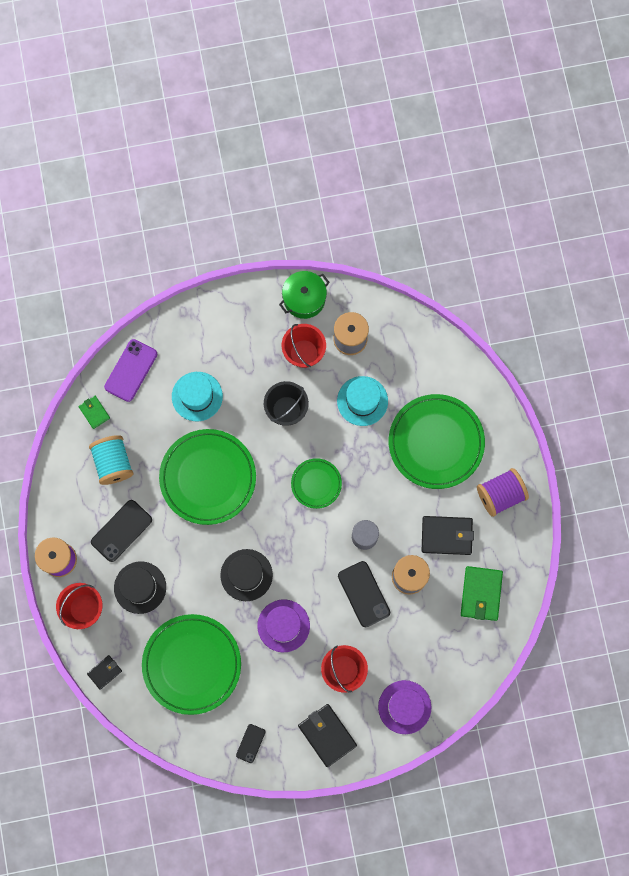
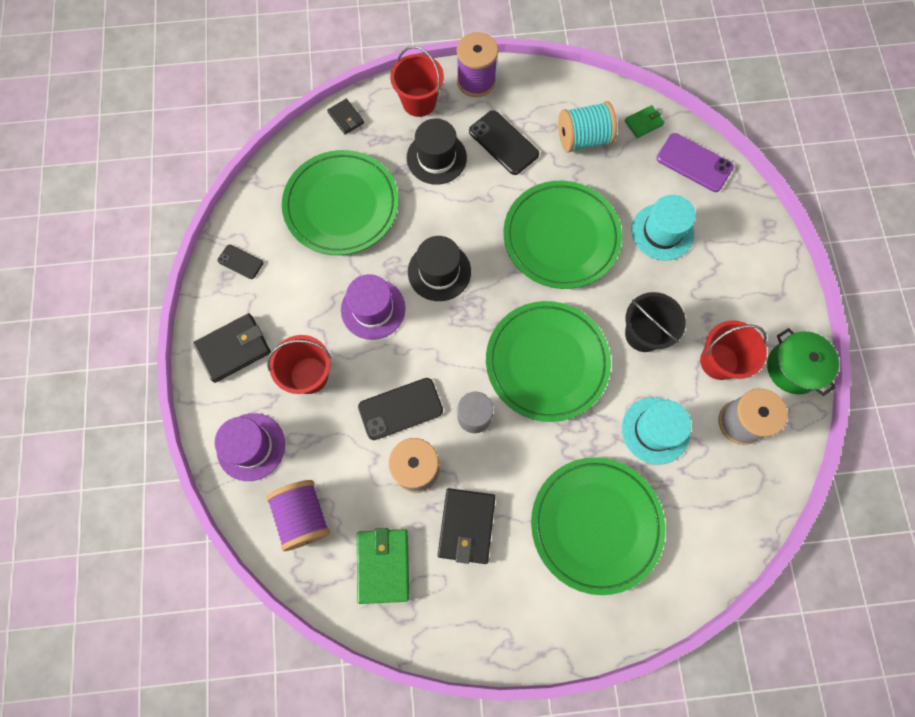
camera: 95 degrees right, 5 degrees down
green plate [291,458,342,509] -> green plate [486,301,611,422], size x1.91
green wallet [461,566,503,621] -> green wallet turned 75 degrees clockwise [357,528,409,604]
purple spool [477,468,529,517] -> purple spool moved to [266,480,330,551]

